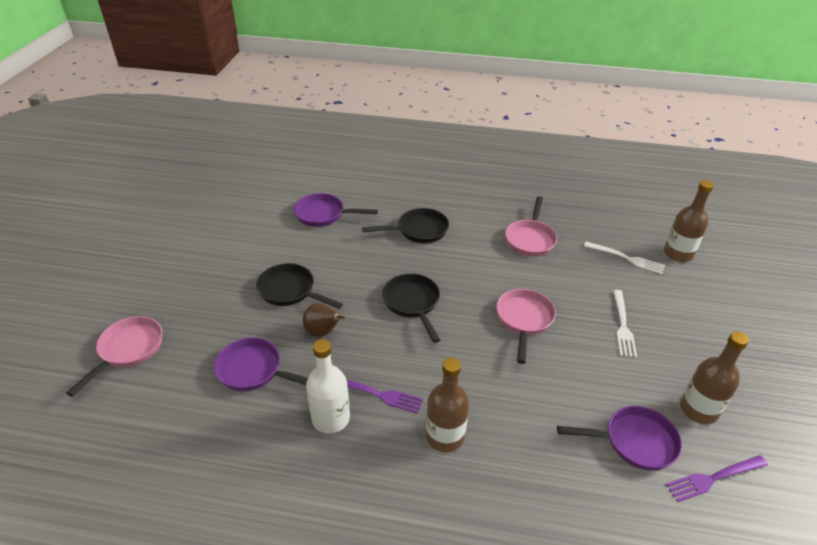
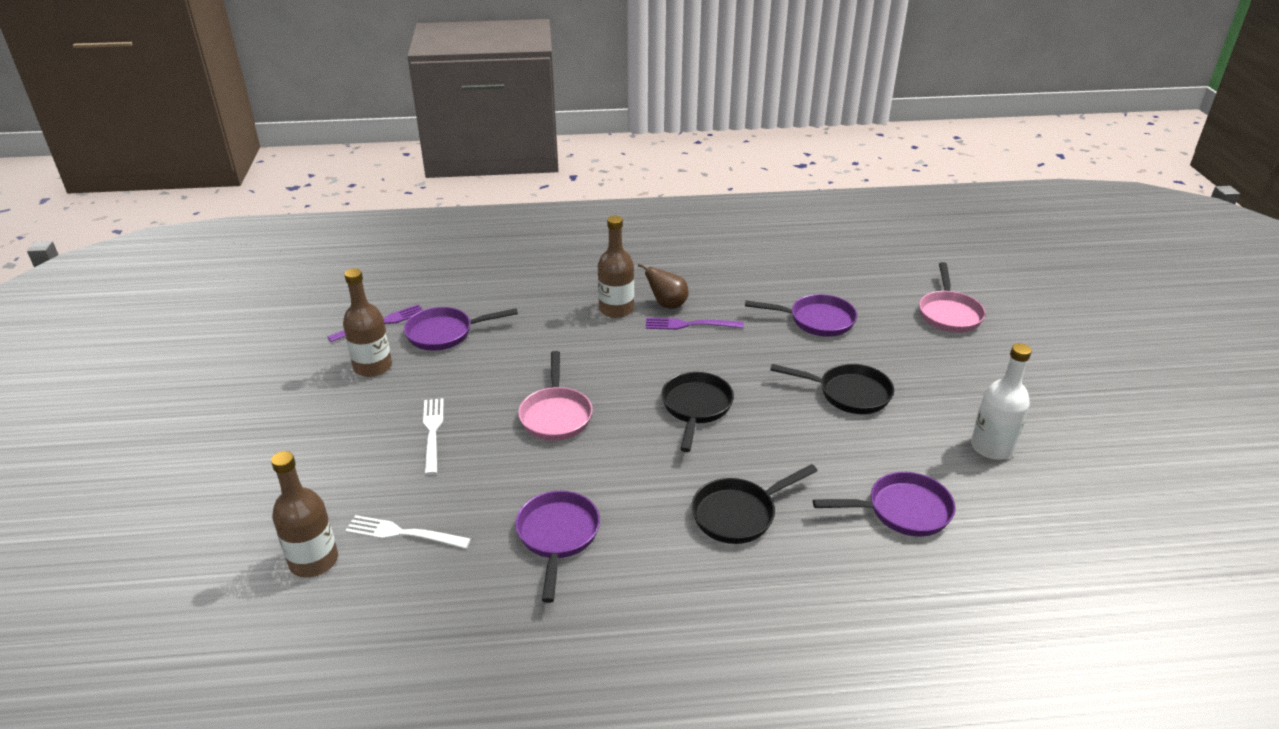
camera: 165 degrees right, 5 degrees down
brown pear [303,303,345,337] -> brown pear moved to [638,263,689,309]
white bottle [306,339,350,434] -> white bottle moved to [971,343,1032,460]
black pan [382,273,440,343] -> black pan turned 135 degrees counterclockwise [661,372,734,452]
pink pan [505,196,557,256] -> purple pan [515,491,600,603]

